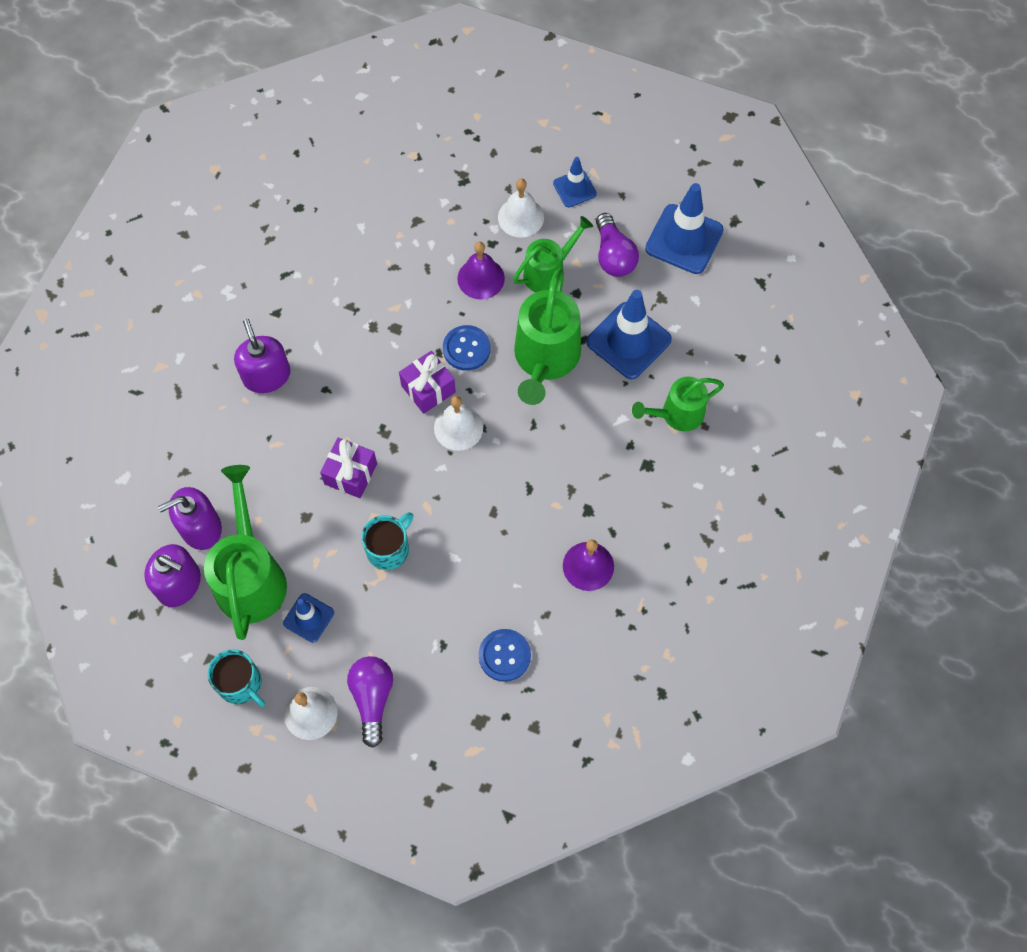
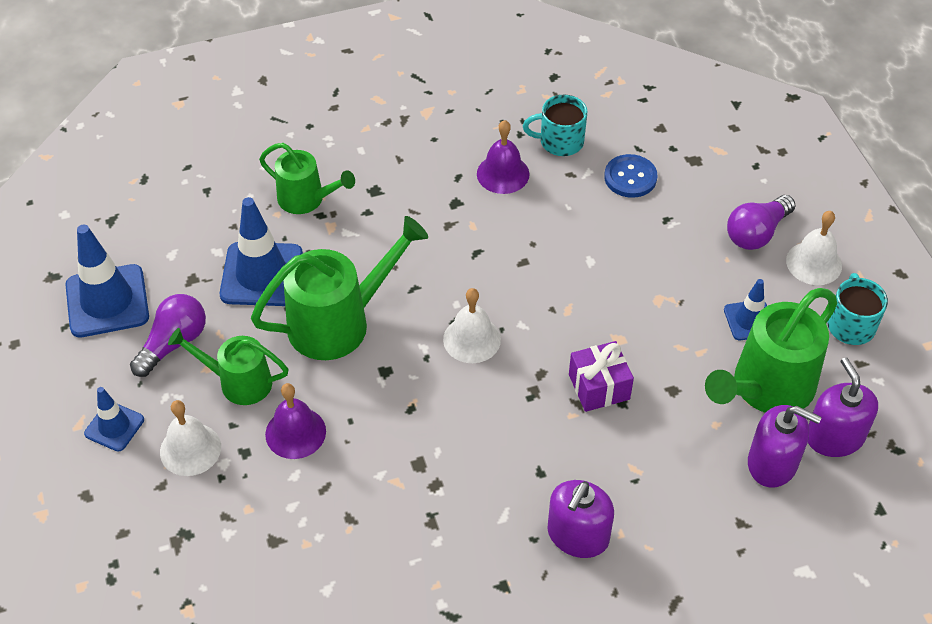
camera: 130 degrees left, 15 degrees down
turquoise mug [361,512,413,570] -> turquoise mug moved to [523,95,587,156]
purple gift [399,351,456,414] -> none
blue button [443,325,491,371] -> none

